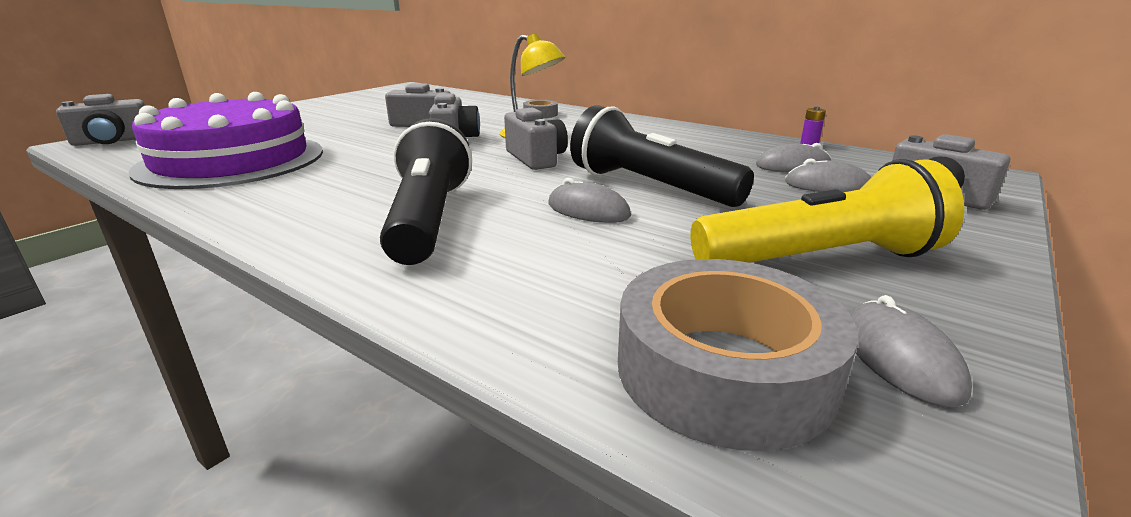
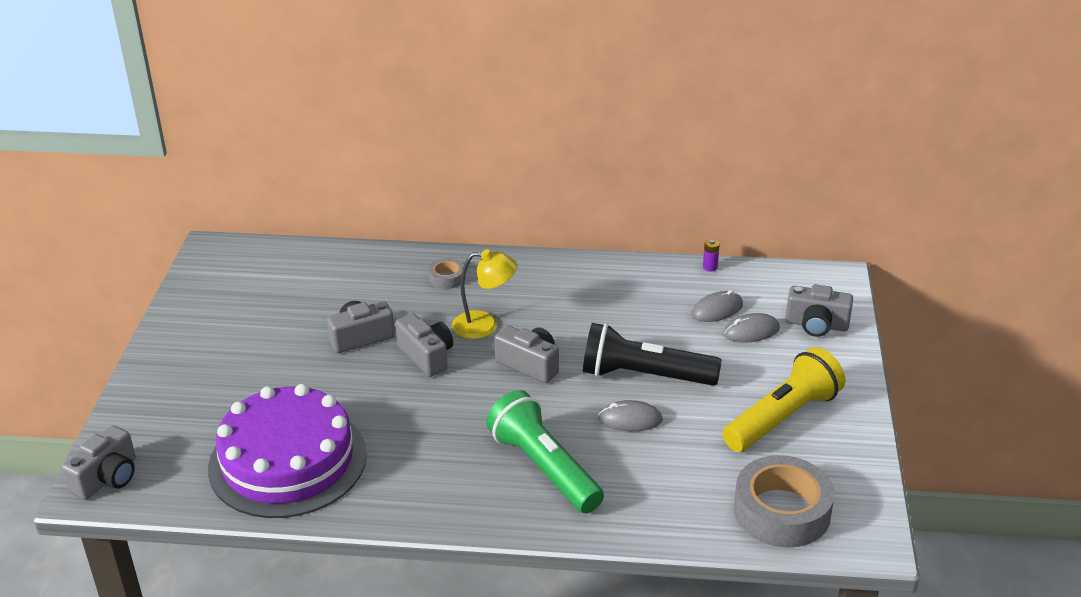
camera: 30 degrees left, 10 degrees up
black flashlight [380,118,472,265] -> green flashlight [486,390,604,513]
grey mouse [849,295,972,407] -> none

